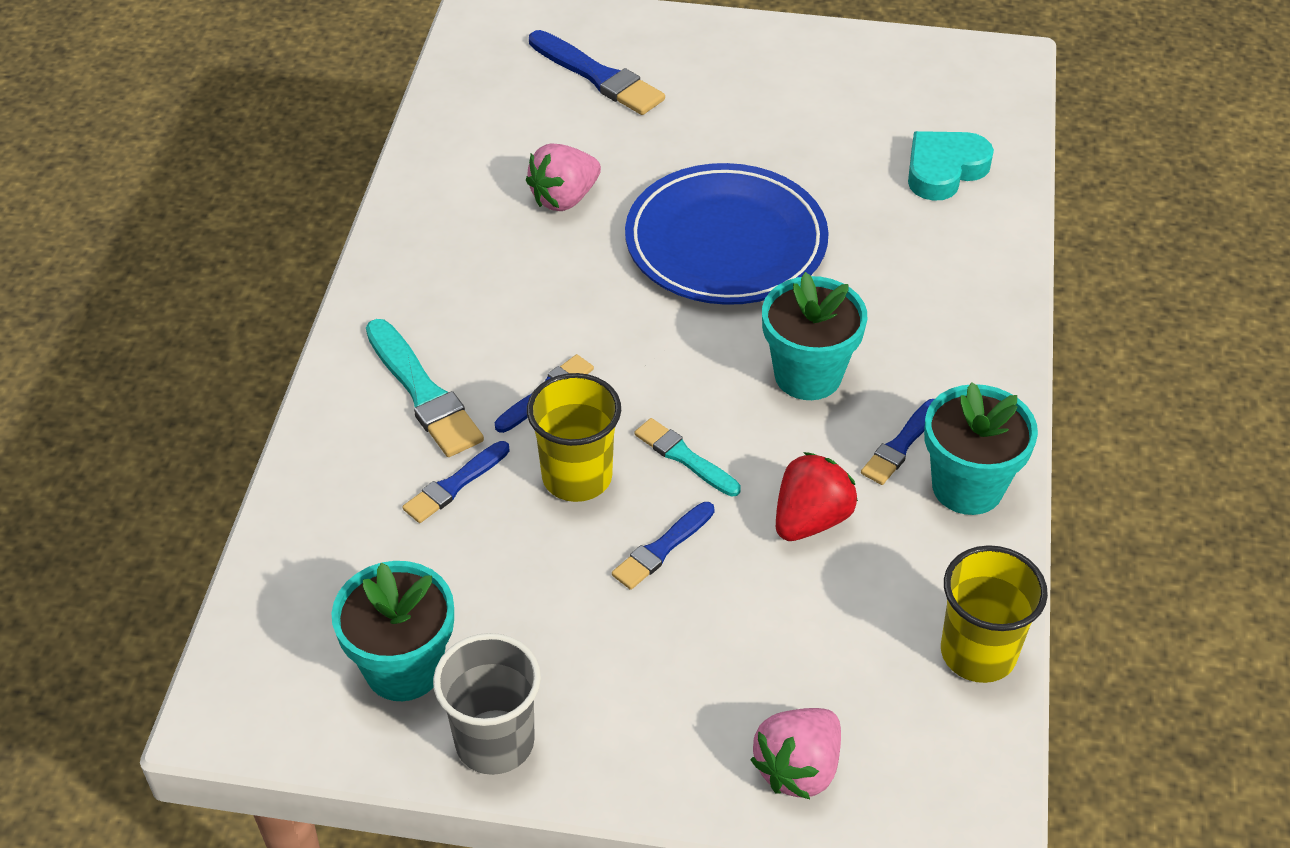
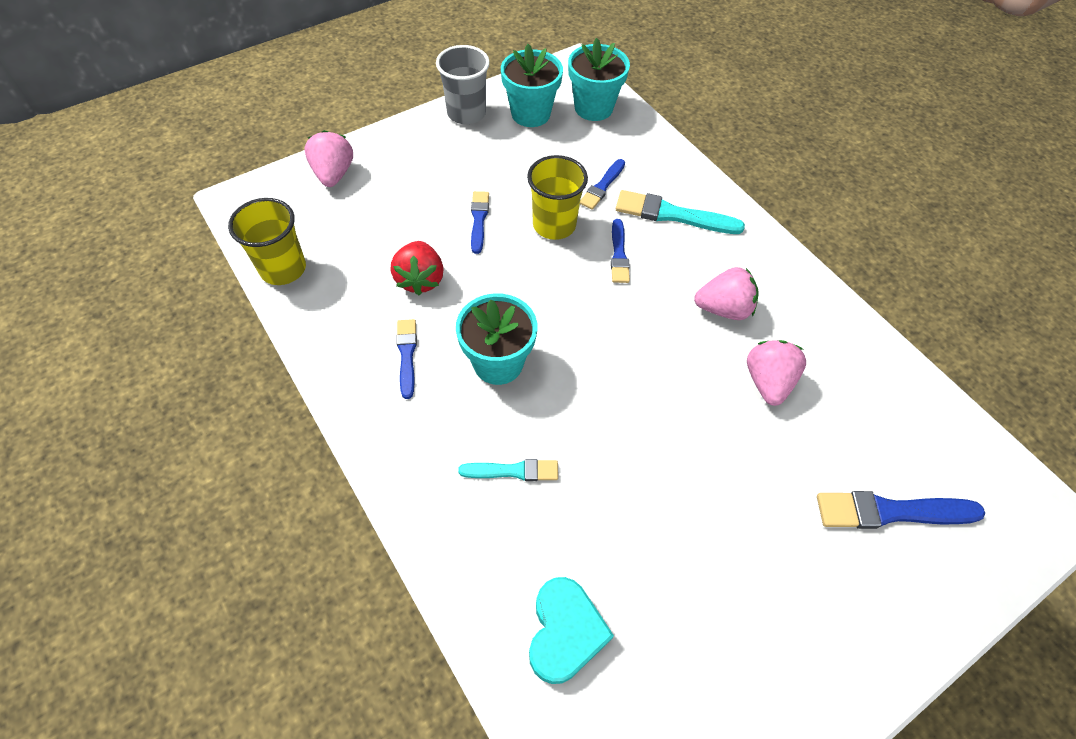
camera: 135 degrees right, 10 degrees up
blue brush [402,441,510,523] -> blue brush turned 150 degrees counterclockwise [580,159,625,210]
blue plate [625,163,829,305] -> none
turquoise brush [634,418,741,497] -> turquoise brush moved to [458,459,558,481]
turquoise flower pot [924,382,1038,515] -> turquoise flower pot moved to [568,38,630,121]
none -> pink strawberry [694,267,759,320]

